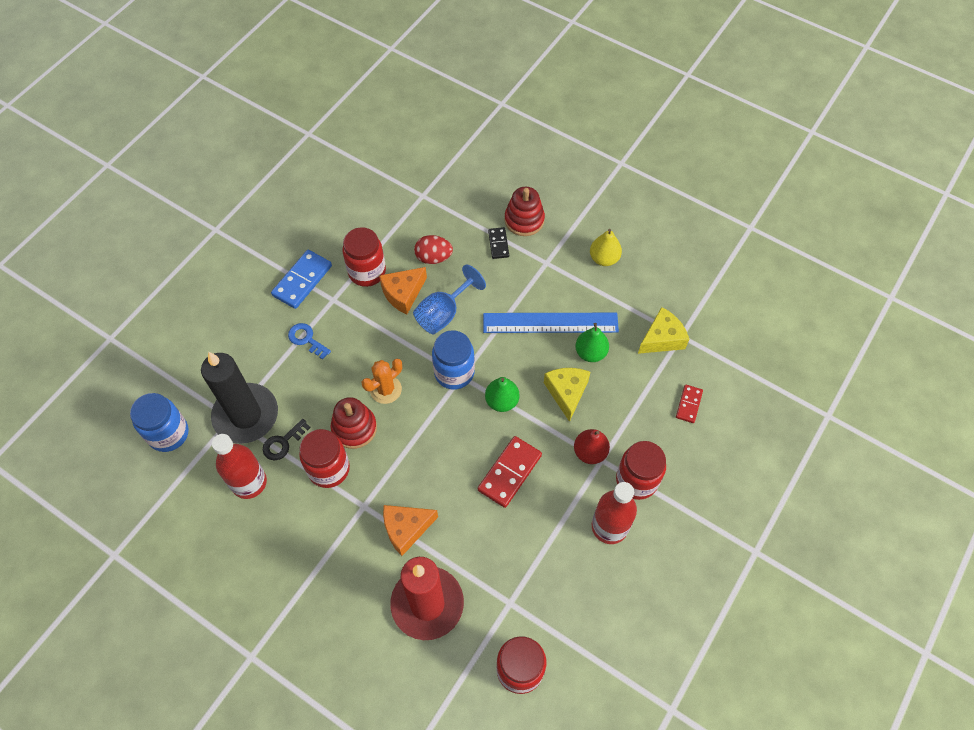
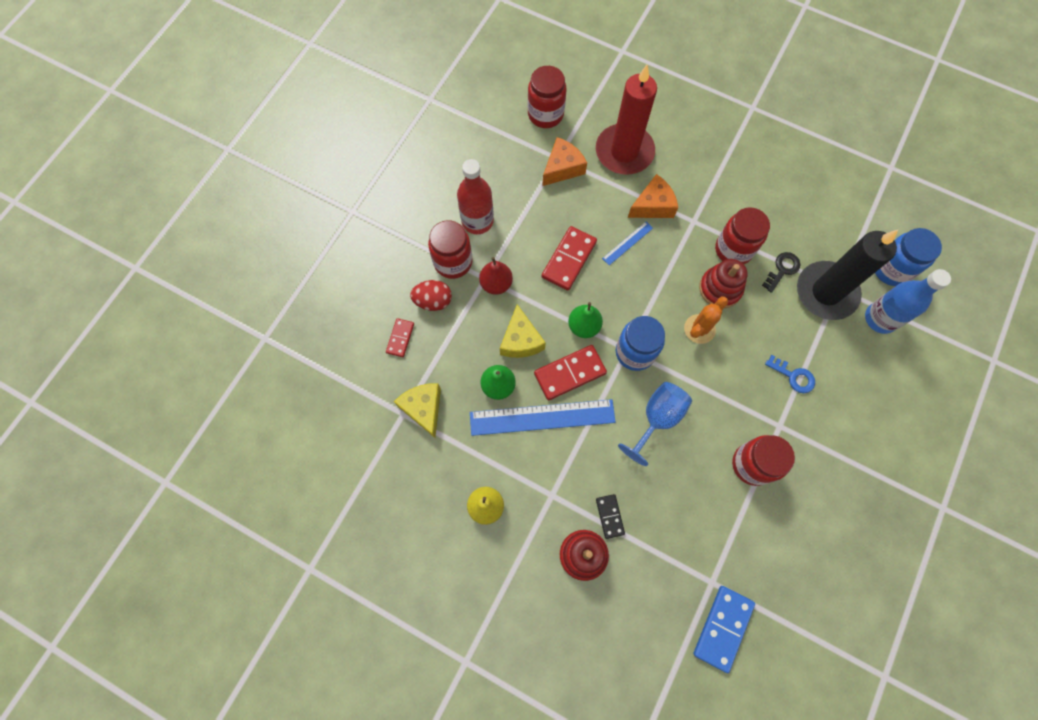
camera: 175 degrees right, 10 degrees up
red bottle [212,434,267,499] -> none
blue domino [271,250,332,309] -> blue domino moved to [693,586,755,673]
orange cheese [379,267,427,314] -> orange cheese moved to [542,137,587,186]
red egg [414,235,453,264] -> red egg moved to [410,280,452,311]
yellow cheese [638,307,689,354] -> yellow cheese turned 105 degrees clockwise [394,383,441,438]
none -> red domino [534,345,607,400]
none -> blue ruler [602,222,653,265]
none -> blue bottle [865,269,951,334]

